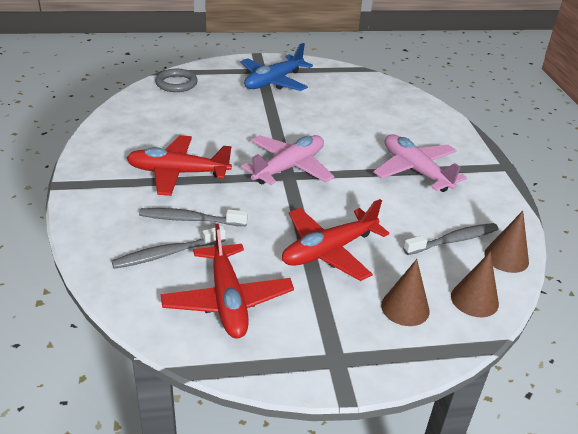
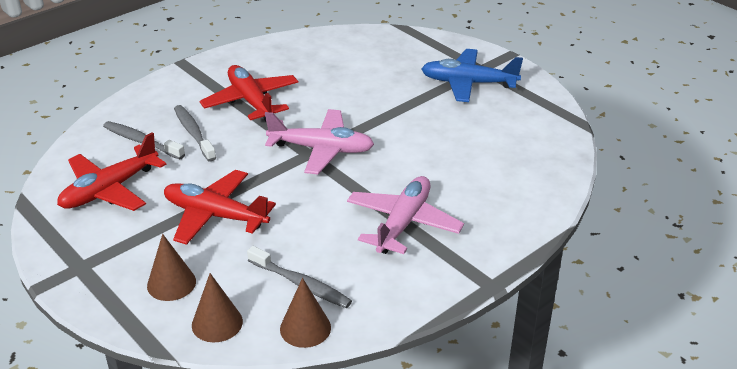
camera: 60 degrees right, 0 degrees up
grey ring [155,69,198,92] -> none

